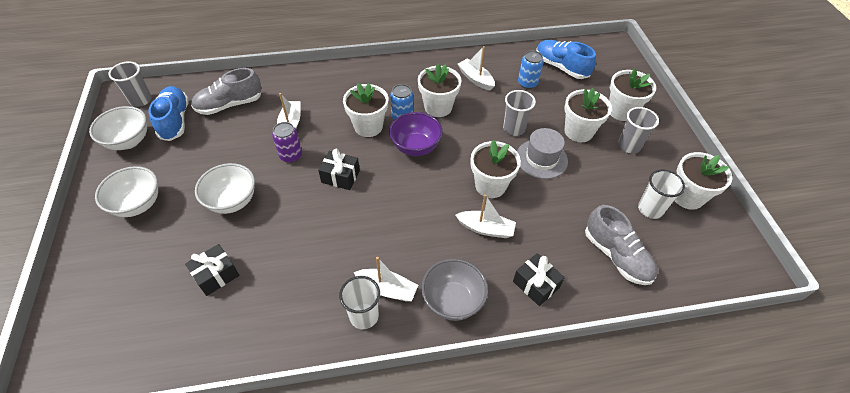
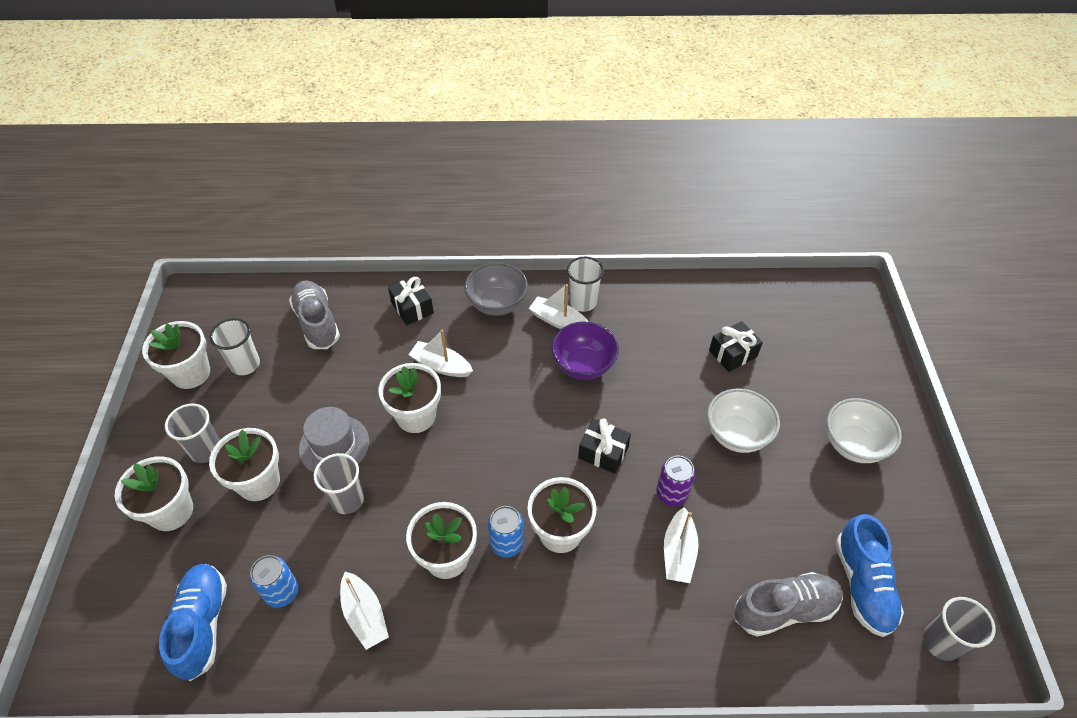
camera: 170 degrees left, 0 degrees up
white bowl [89,106,147,150] -> none
purple bowl [389,112,443,156] -> purple bowl moved to [551,321,619,380]
blue shoe [536,40,596,79] -> blue shoe turned 150 degrees counterclockwise [159,564,227,681]

